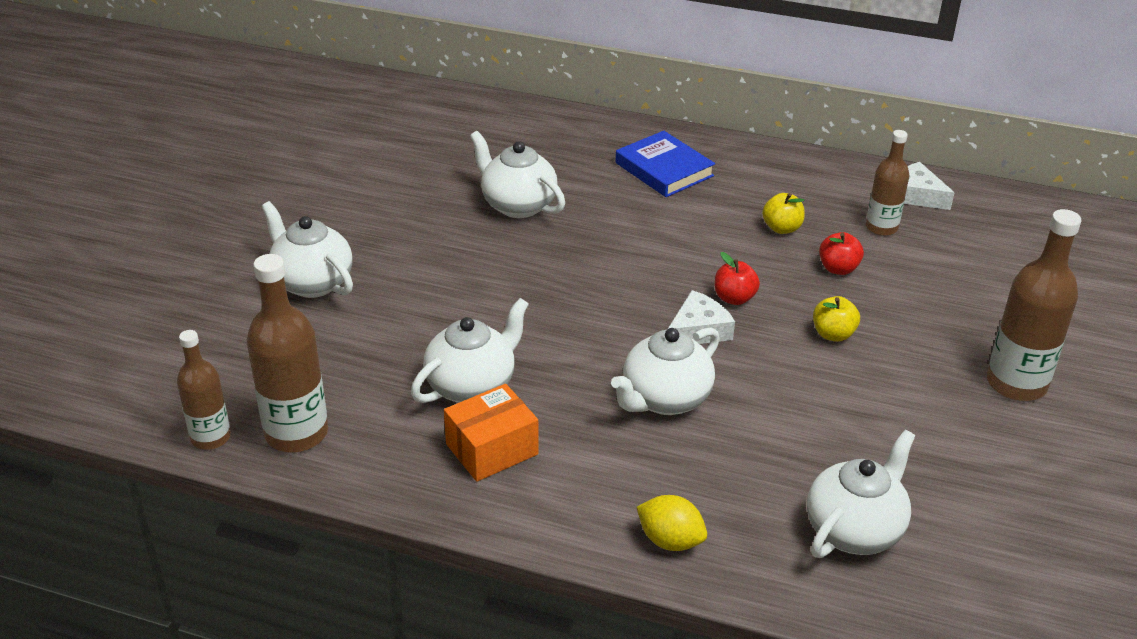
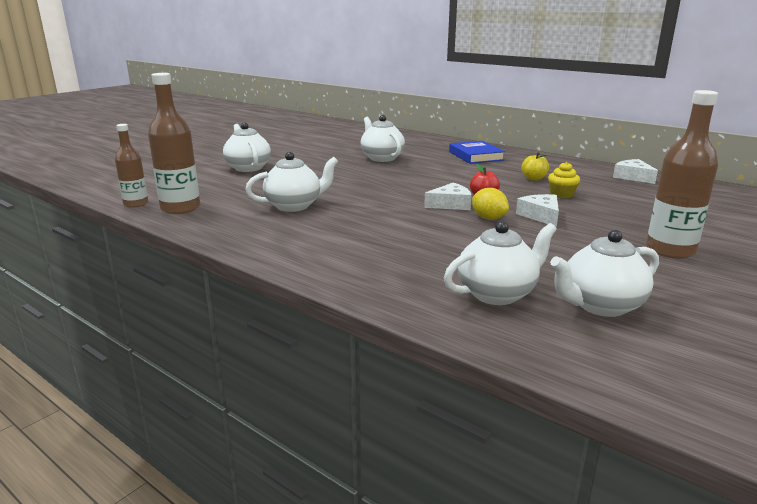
camera: 20 degrees right, 15 degrees down
orange box [444,384,539,482] -> none
white teapot [611,327,720,415] -> white teapot moved to [550,230,659,317]
yellow lemon [637,495,707,551] -> yellow lemon moved to [472,188,509,220]
yellow apple [813,296,860,342] -> white cheese [516,194,559,227]
red apple [819,232,864,275] -> yellow cupcake [548,162,580,198]
brown bottle [866,130,909,236] -> none

